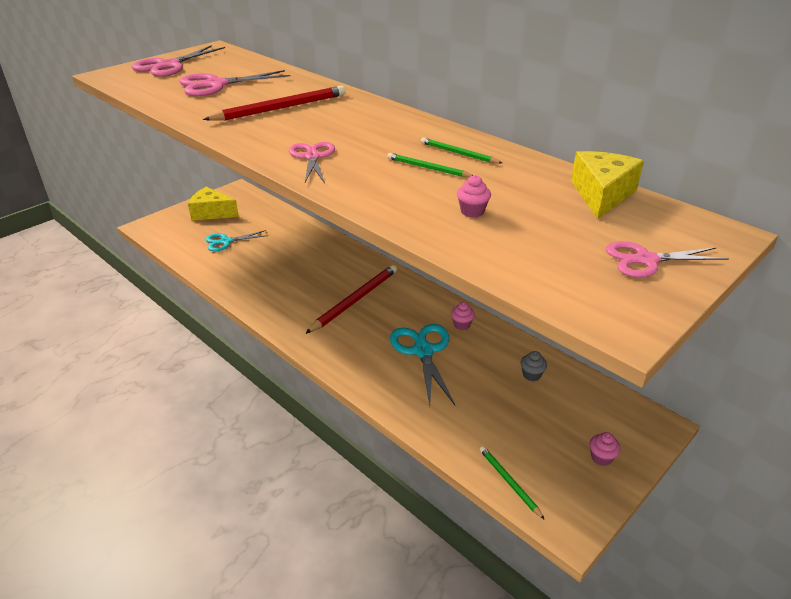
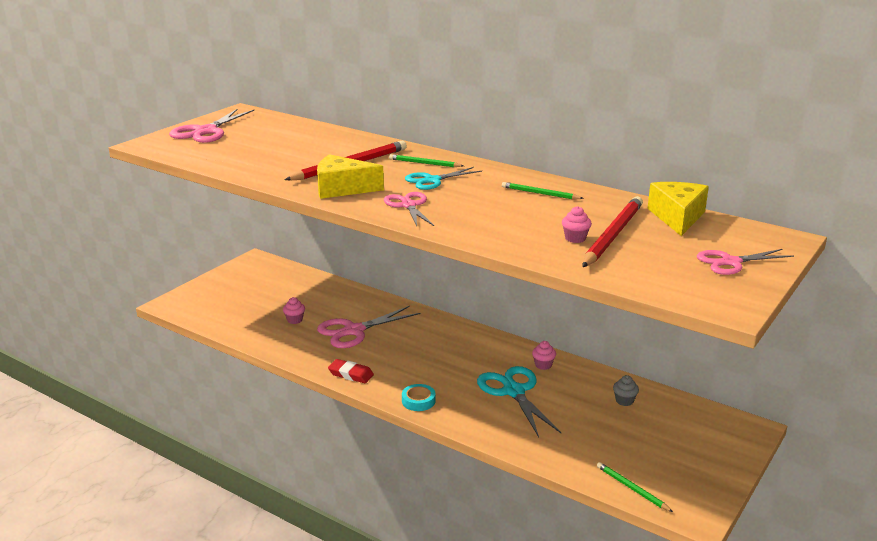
camera: 10 degrees left, 10 degrees down
pink scissors [179,70,291,96] -> pink scissors moved to [317,306,420,348]
yellow cheese [188,187,239,221] -> yellow cheese moved to [317,154,384,199]
turquoise scissors [206,230,268,251] -> turquoise scissors moved to [405,167,482,190]
red pencil [305,265,397,334] -> red pencil moved to [582,196,643,267]
green pencil [387,153,473,177] -> green pencil moved to [389,154,464,167]
pink cupcake [589,432,621,466] -> pink cupcake moved to [283,297,305,324]
none -> red eraser [328,359,374,383]
none -> turquoise tape [402,384,436,411]

